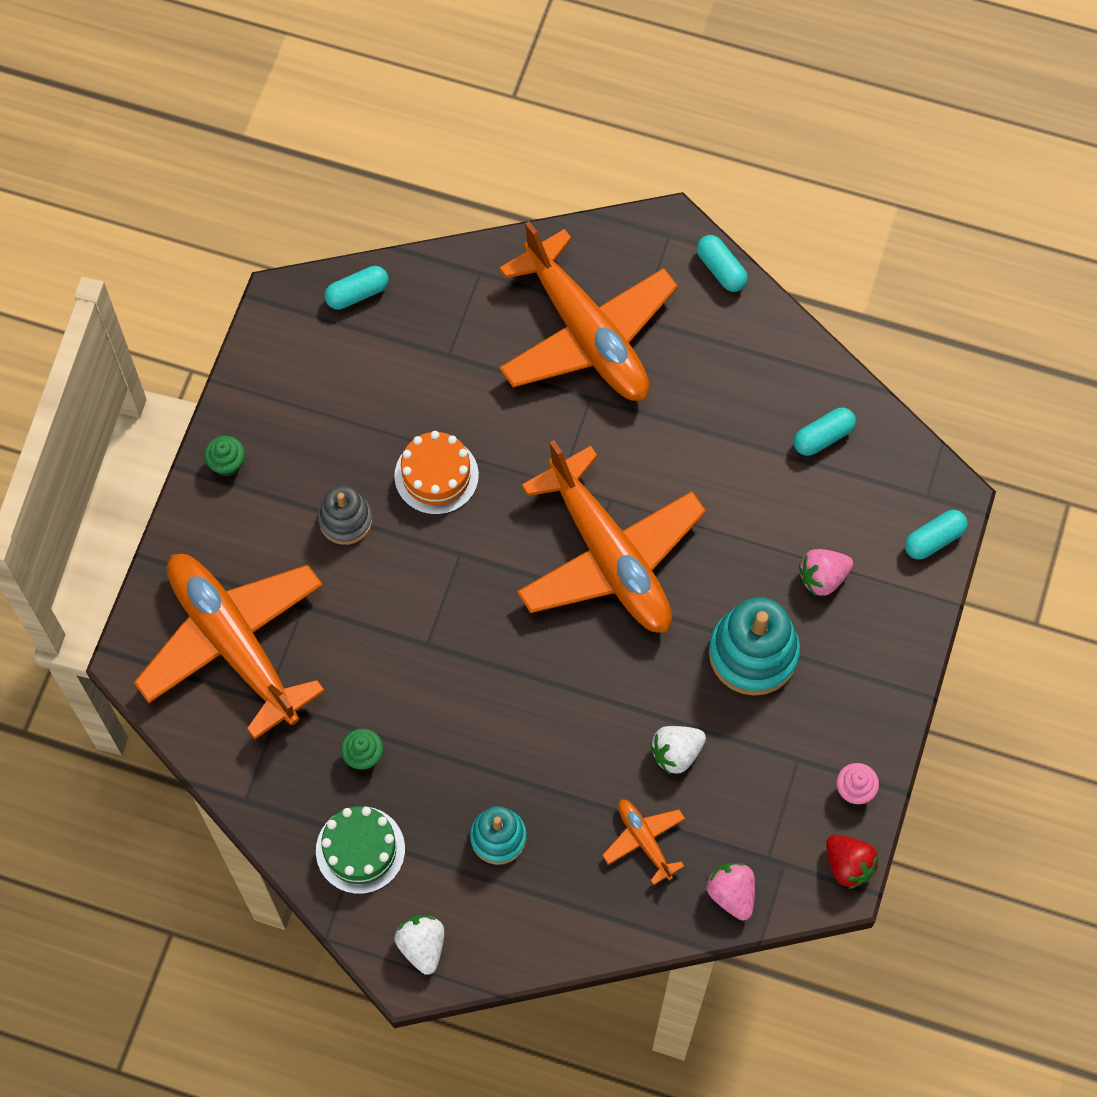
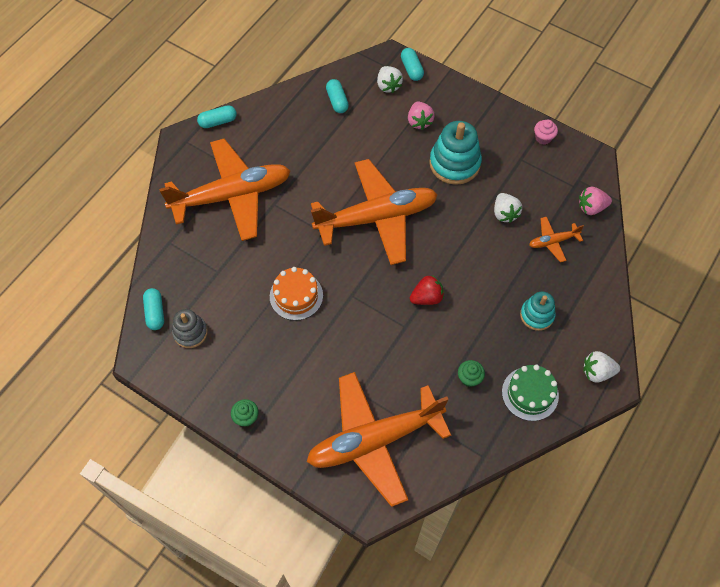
camera: 75 degrees left, 5 degrees down
grey stacking toy [318,485,372,545] -> grey stacking toy moved to [172,309,208,348]
red strawberry [826,835,879,889] -> red strawberry moved to [410,275,444,305]
none -> white strawberry [377,66,403,93]

